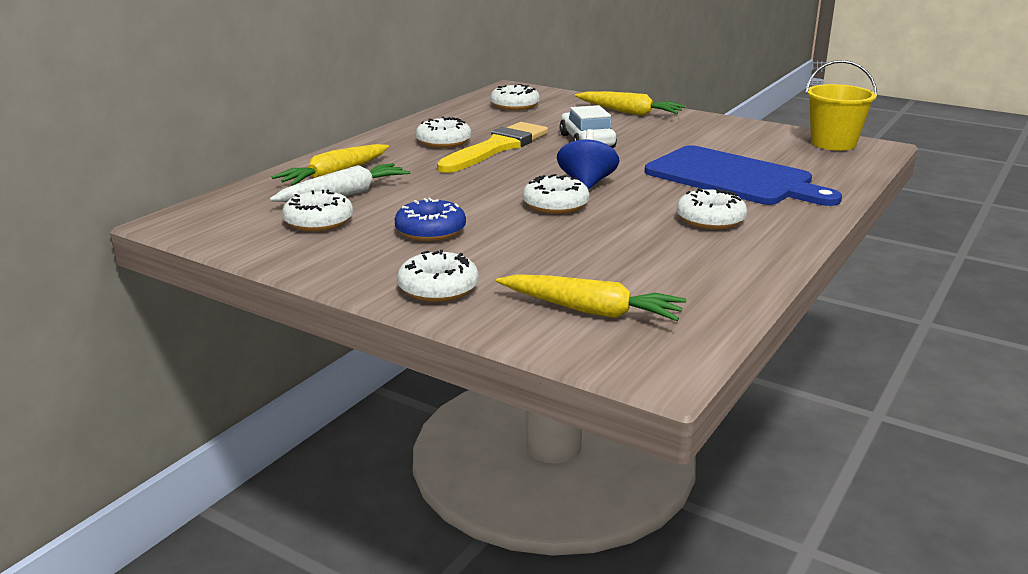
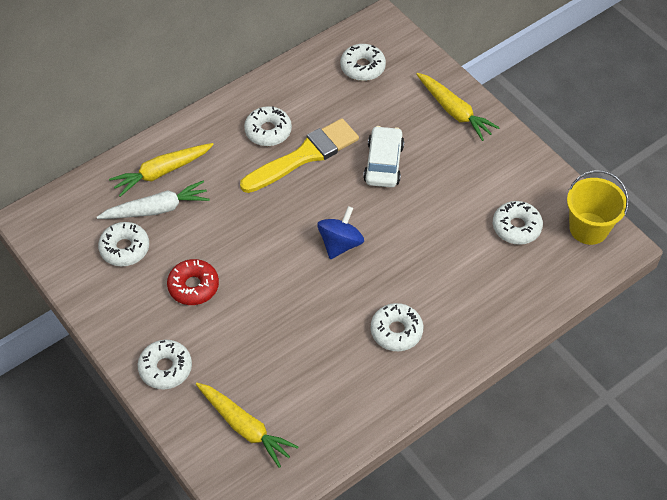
camera: 20 degrees right, 30 degrees up
blue donut [395,197,466,241] -> red donut [167,259,219,305]
white donut [523,174,589,214] -> white donut moved to [493,201,543,245]
blue cutting board [645,145,842,206] -> none

